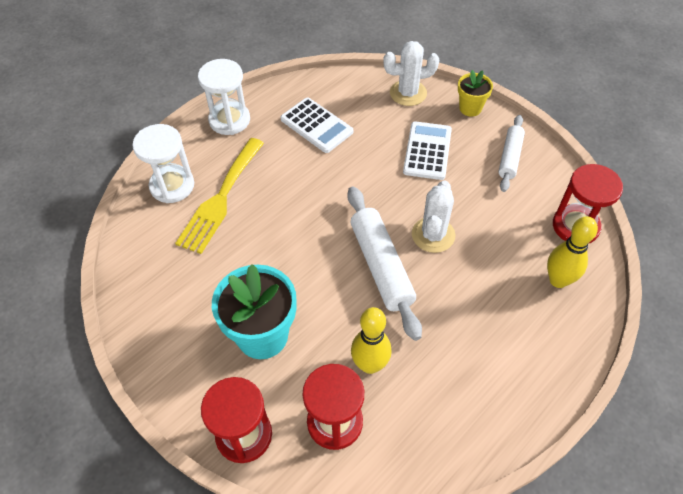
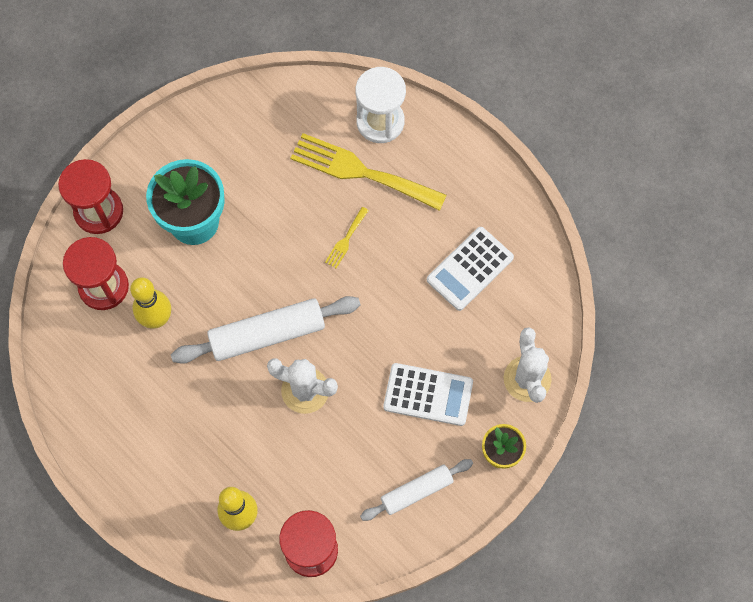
camera: 90 degrees right, 15 degrees up
white hourglass [198,59,250,135] -> none
white rolling pin [498,115,525,192] -> white rolling pin turned 45 degrees counterclockwise [360,459,473,521]
none -> yellow fork [325,207,369,269]

